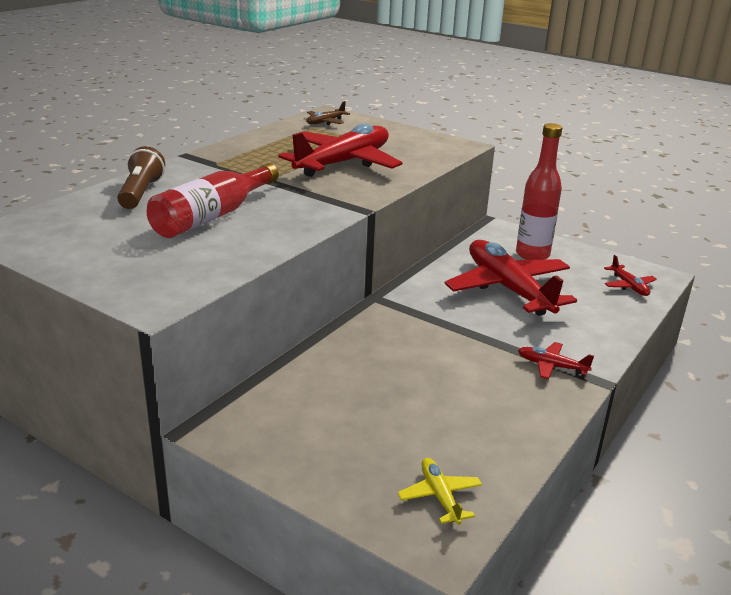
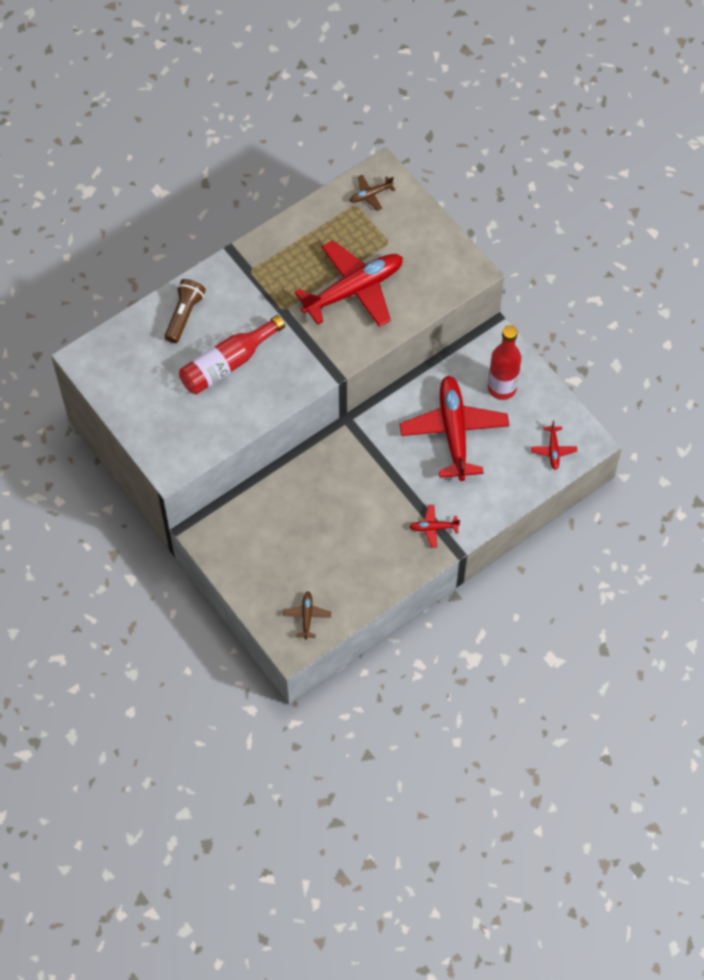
camera: 20 degrees right, 35 degrees up
yellow plane [398,458,482,525] -> brown plane [283,591,331,640]
red plane [518,342,594,379] -> red plane turned 45 degrees counterclockwise [409,505,460,548]

